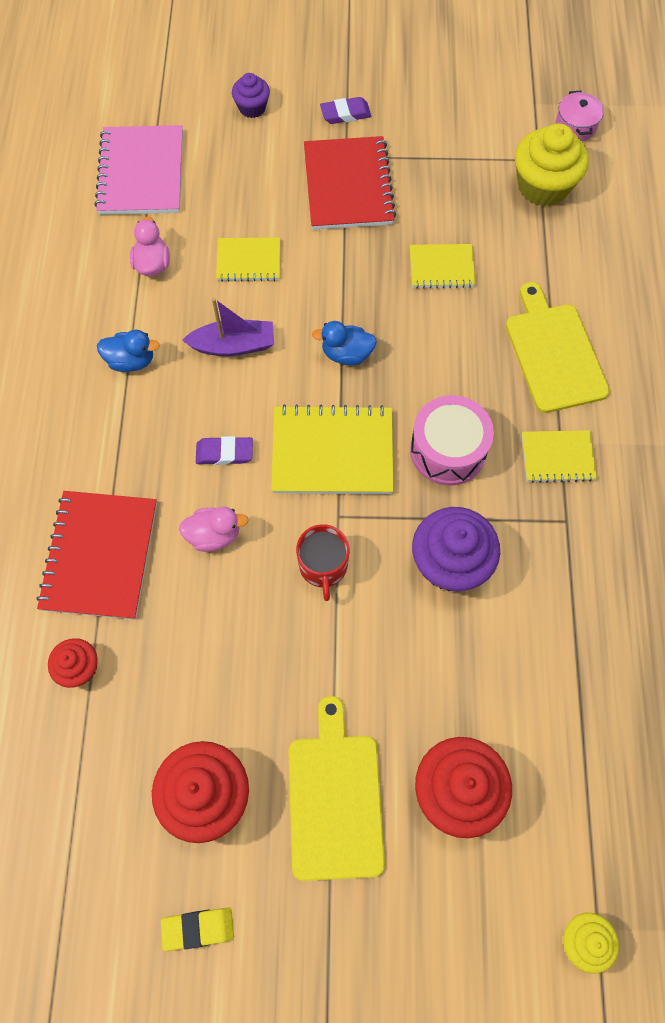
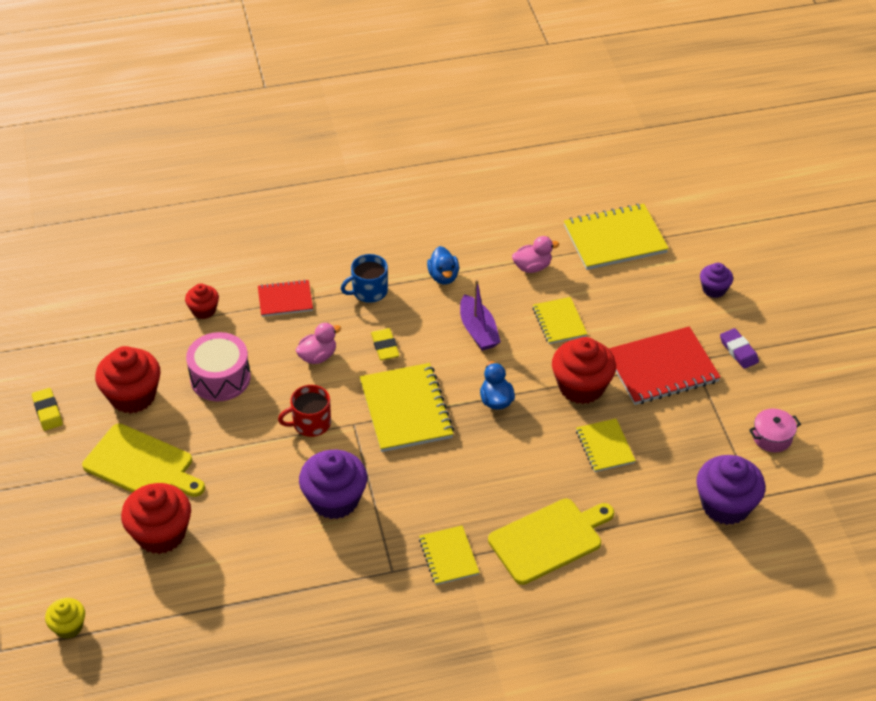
camera: 75 degrees right, 20 degrees down
red notebook [37,491,157,620] -> red notebook [258,279,313,317], size x0.58
pink notebook [95,125,183,215] -> yellow notebook [564,203,669,270]
pink duck [179,507,249,552] -> pink duck turned 105 degrees counterclockwise [295,323,341,364]
purple eraser [196,436,253,465] -> yellow eraser [371,328,400,360]
yellow cutting board [289,696,385,881] -> yellow cutting board turned 45 degrees clockwise [82,423,205,497]
pink drum [410,395,494,486] -> pink drum moved to [186,332,251,402]
yellow cupcake [515,123,589,207] -> purple cupcake [696,455,765,525]
pink pot [555,91,604,141] -> pink pot moved to [749,408,801,452]
none -> blue mug [341,254,388,303]
none -> red cupcake [552,337,616,404]

